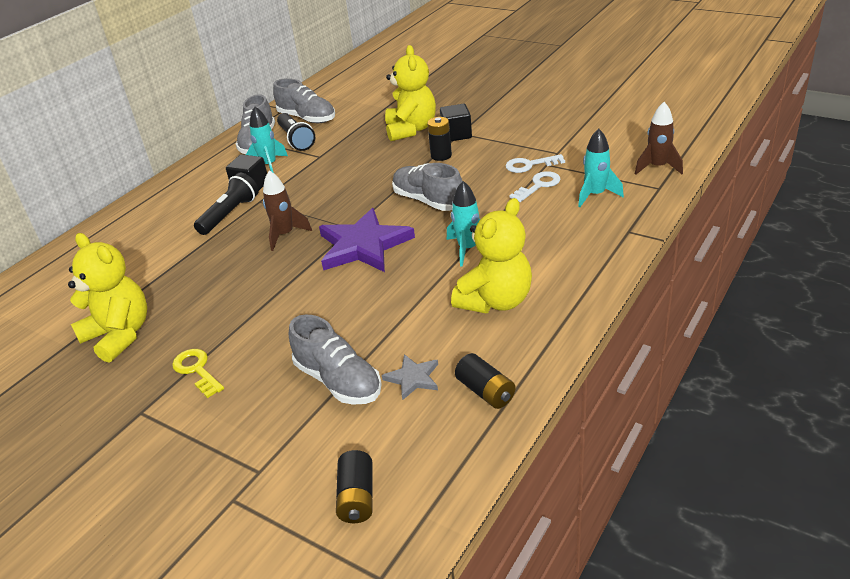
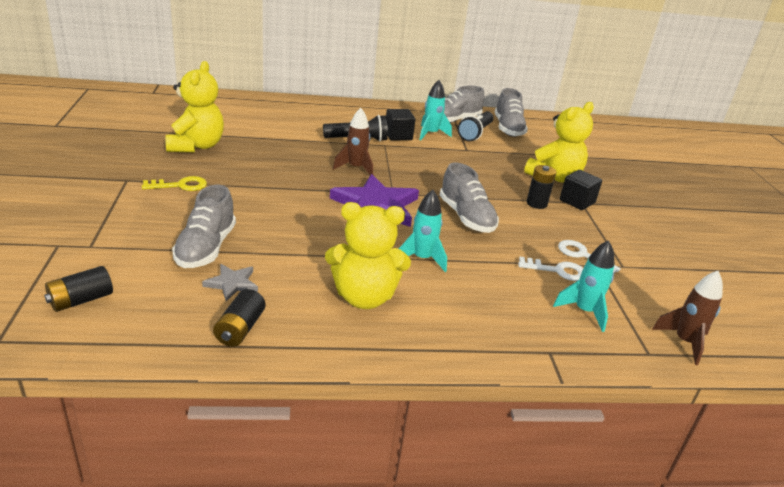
camera: 45 degrees right, 5 degrees down
yellow key [172,349,224,398] -> yellow key turned 60 degrees clockwise [142,176,207,191]
grey shoe [392,163,462,211] -> grey shoe turned 150 degrees clockwise [439,162,499,233]

